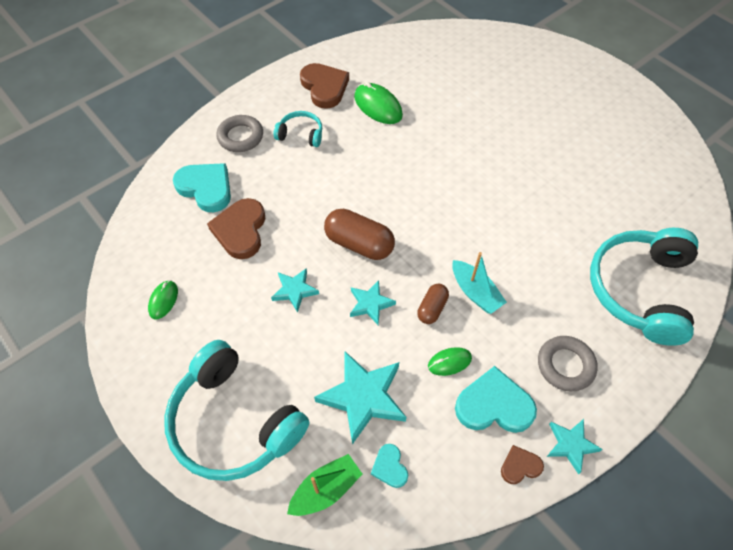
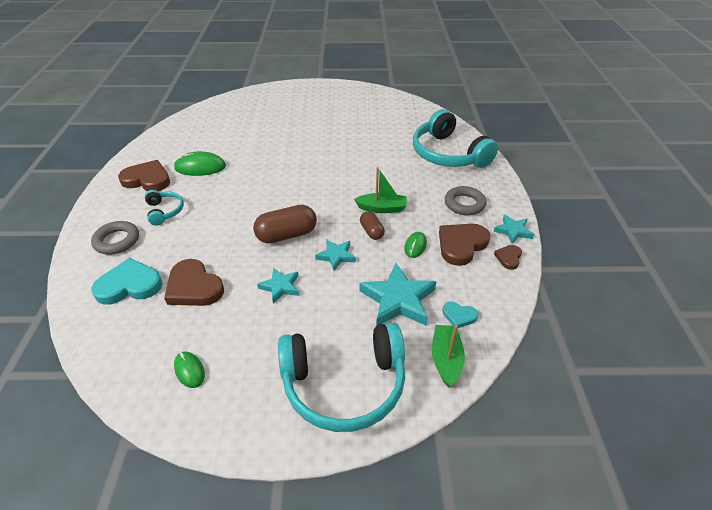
camera: 50 degrees left, 15 degrees down
turquoise headphones [274,111,322,147] -> turquoise headphones turned 105 degrees clockwise [145,190,184,226]
turquoise boat [452,252,507,314] -> green boat [354,167,407,213]
turquoise heart [455,366,537,433] -> brown heart [439,224,490,266]

